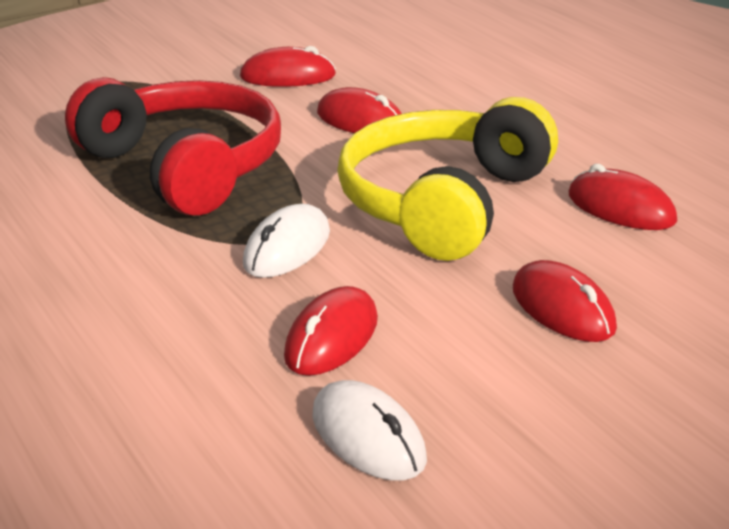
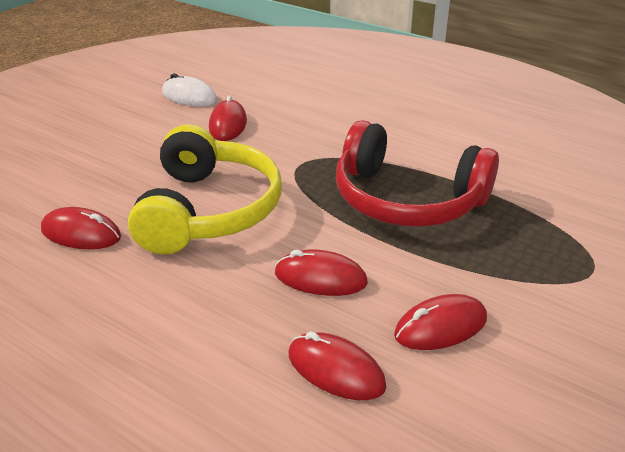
camera: 155 degrees right, 5 degrees up
white mouse [243,204,330,278] -> none
red mouse [513,260,617,342] -> red mouse moved to [289,331,386,400]

